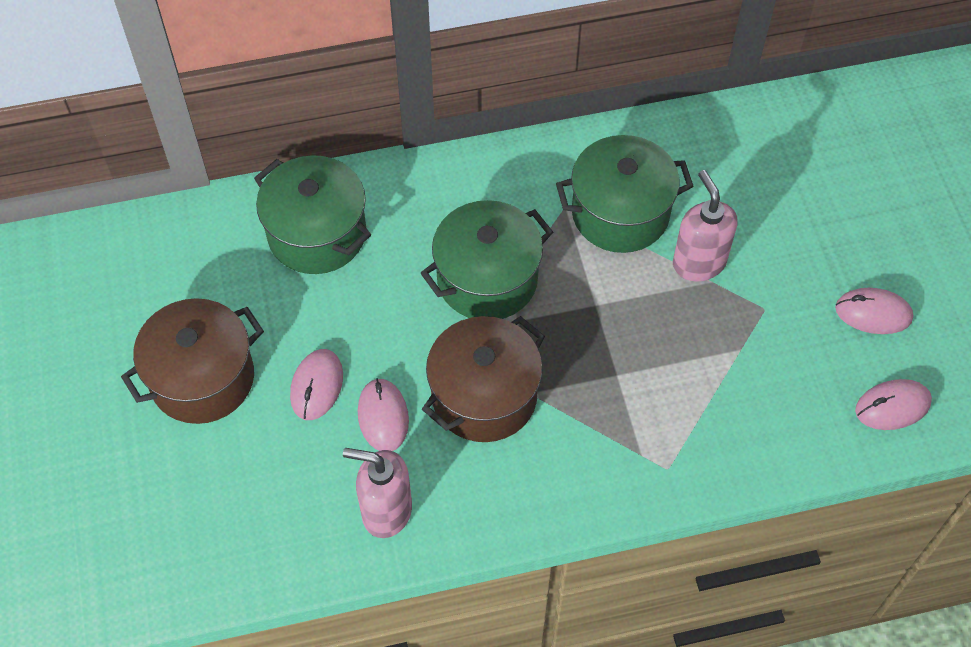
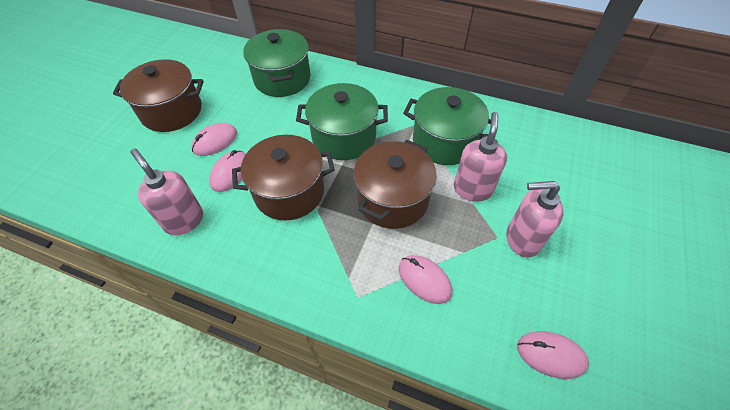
camera: 35 degrees right, 5 degrees down
pink mouse [835,288,913,334] -> pink mouse moved to [399,255,452,304]
none -> brown pot [353,140,437,229]
none -> pink soap dispenser [506,181,564,257]

